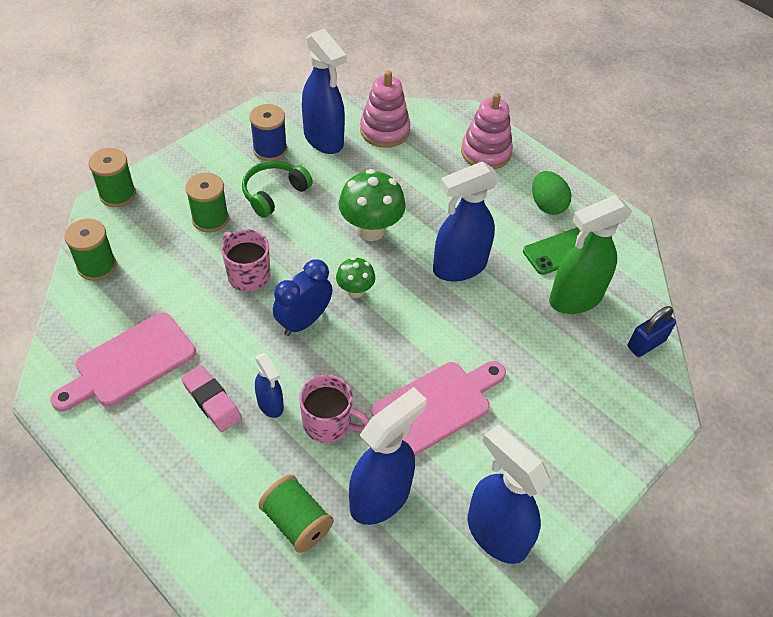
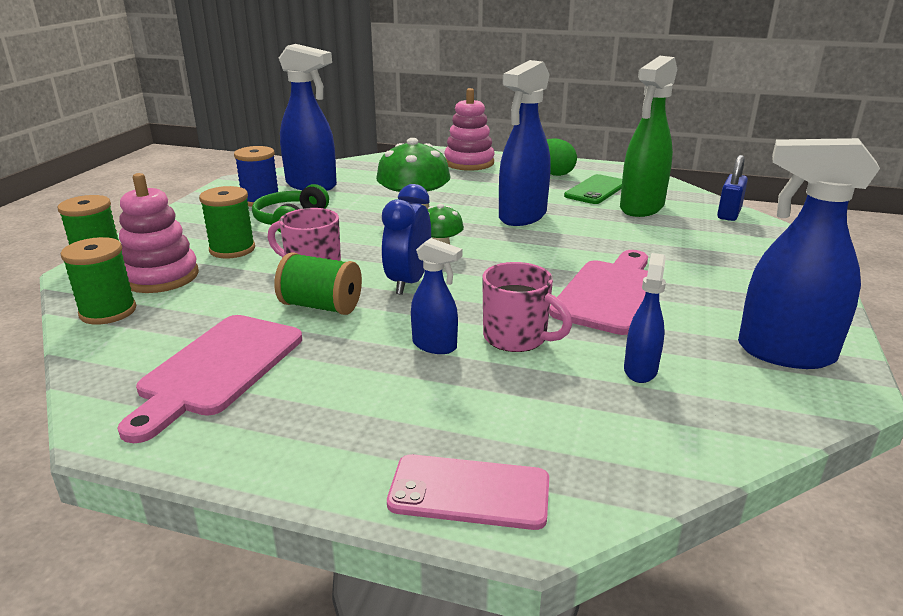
camera: 25 degrees left, 25 degrees down
pink eraser [181,365,242,432] -> none
green spool [258,475,333,553] -> green spool moved to [274,252,362,315]
pink mug [299,375,370,443] -> pink mug turned 45 degrees clockwise [482,262,572,352]
blue spray bottle [349,387,427,525] -> blue spray bottle [624,253,666,383], size x0.53
pink stacking toy [360,70,410,148] -> pink stacking toy moved to [119,173,199,293]
none -> pink phone [387,454,549,530]

